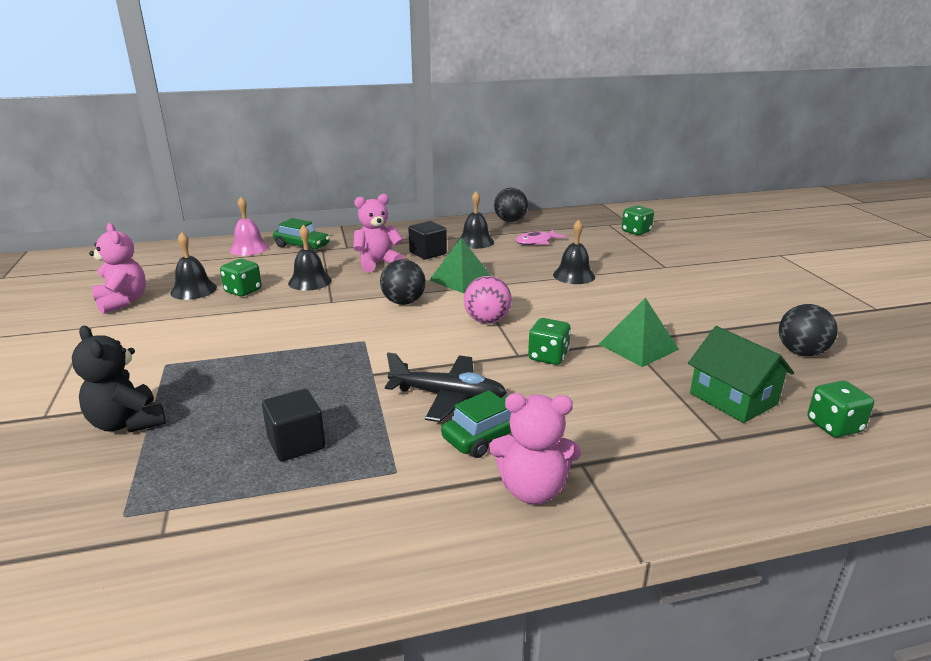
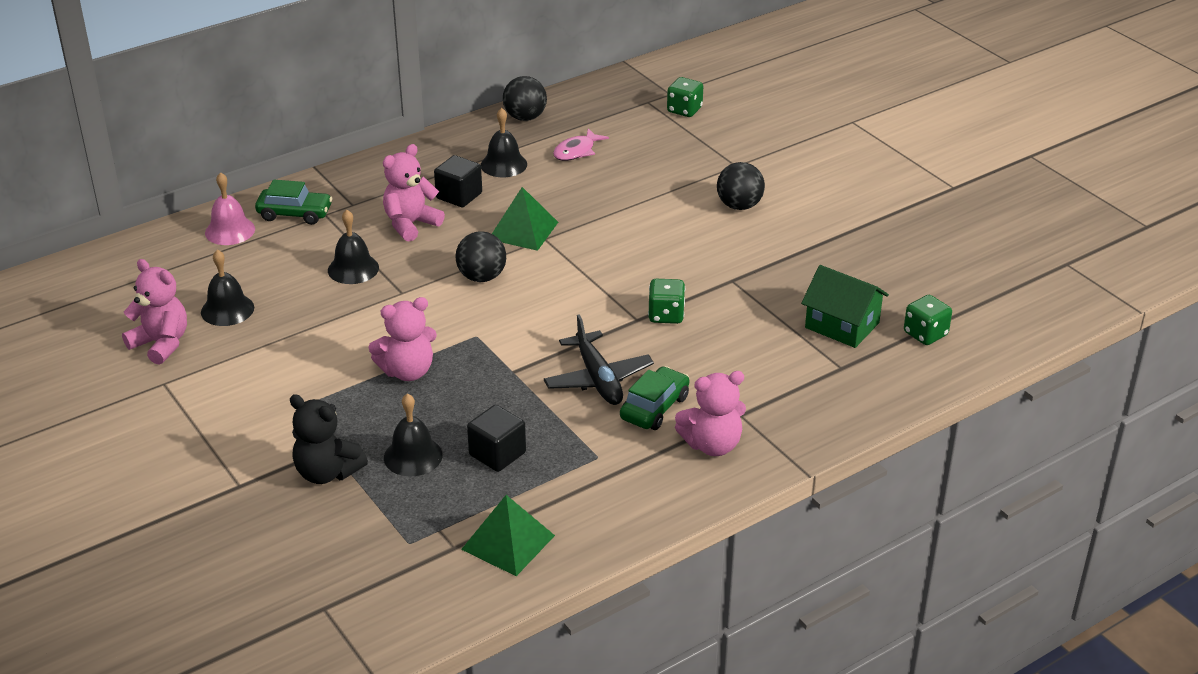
camera: 20 degrees left, 10 degrees up
green dice [220,259,262,297] -> none
black plane [385,352,507,422] -> black plane turned 75 degrees clockwise [544,314,654,405]
pink ball [464,276,512,324] -> none
black bell [553,220,595,284] -> black bell moved to [384,393,443,476]
green pyramid [599,298,679,367] -> green pyramid moved to [461,495,555,576]
black ball [779,304,838,356] -> black ball moved to [717,162,765,210]
none -> pink teddy bear [368,297,437,381]

